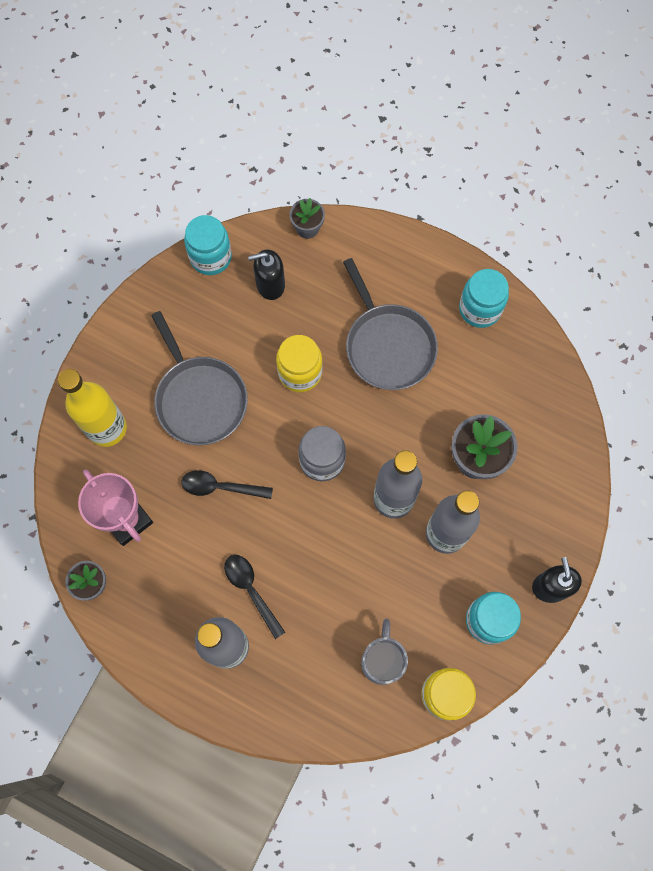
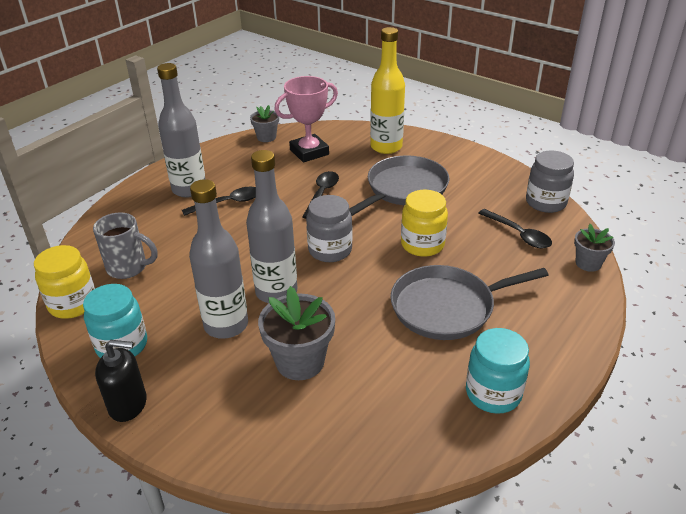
camera: 100 degrees right, 35 degrees down
grey pan [151,311,248,445] -> grey pan turned 150 degrees clockwise [349,155,449,216]
turquoise jar [184,215,232,275] -> grey jar [526,150,574,213]
black soap dispenser [248,250,285,300] -> black spoon [478,209,552,248]

